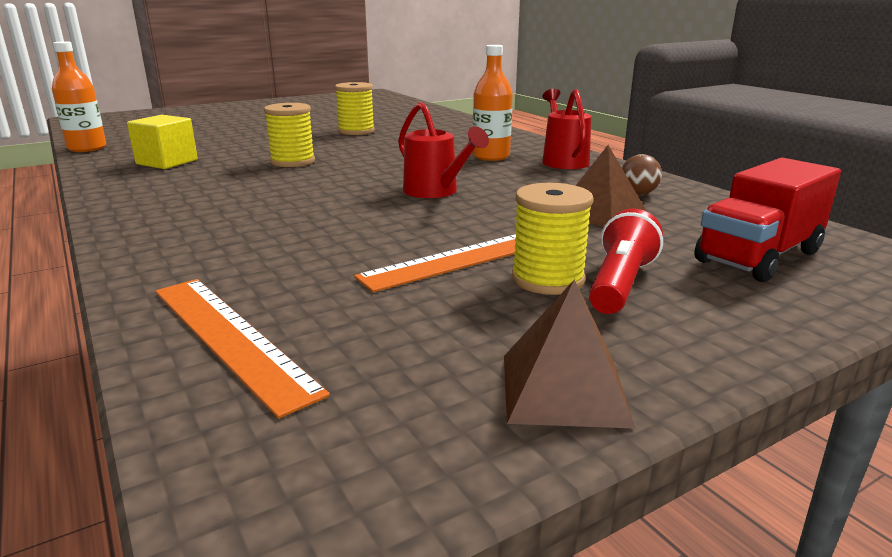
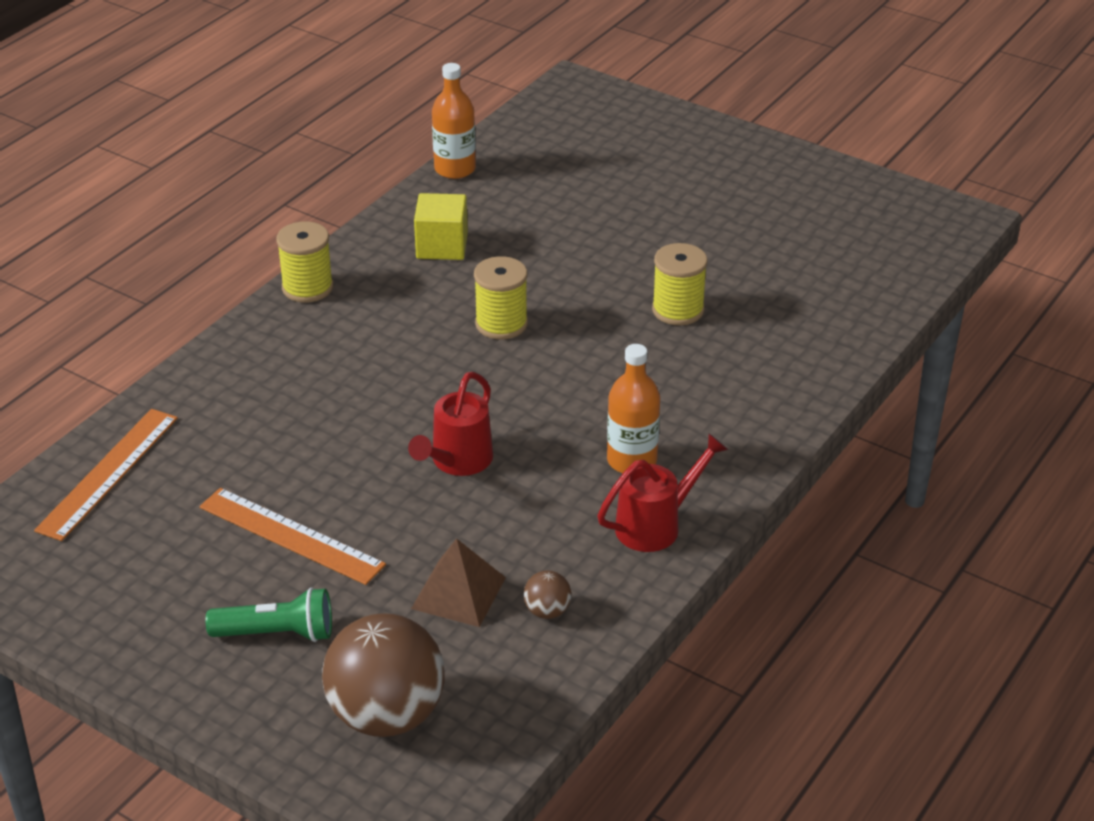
camera: 65 degrees right, 15 degrees up
brown pyramid [504,279,636,429] -> none
yellow spool [512,183,594,295] -> yellow spool moved to [276,221,333,303]
red flashlight [589,209,663,314] -> green flashlight [206,588,332,642]
red truck [694,158,841,282] -> brown ball [322,613,445,737]

